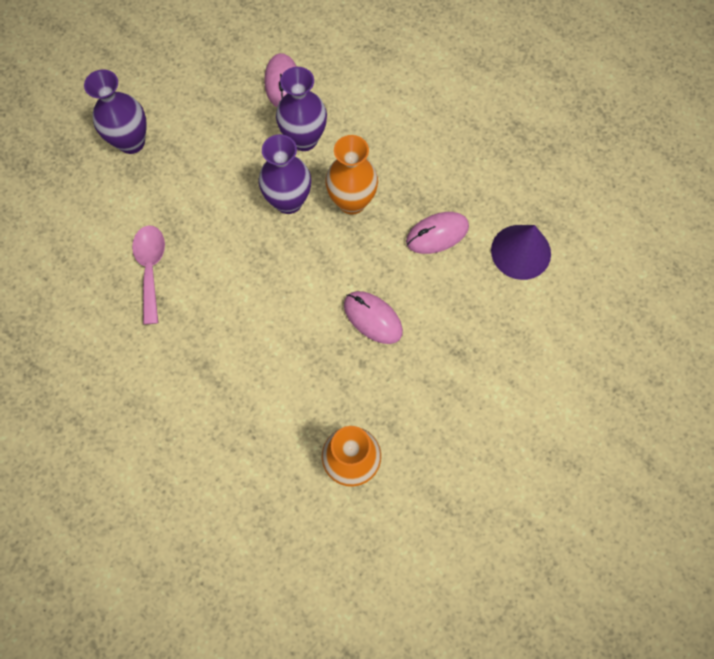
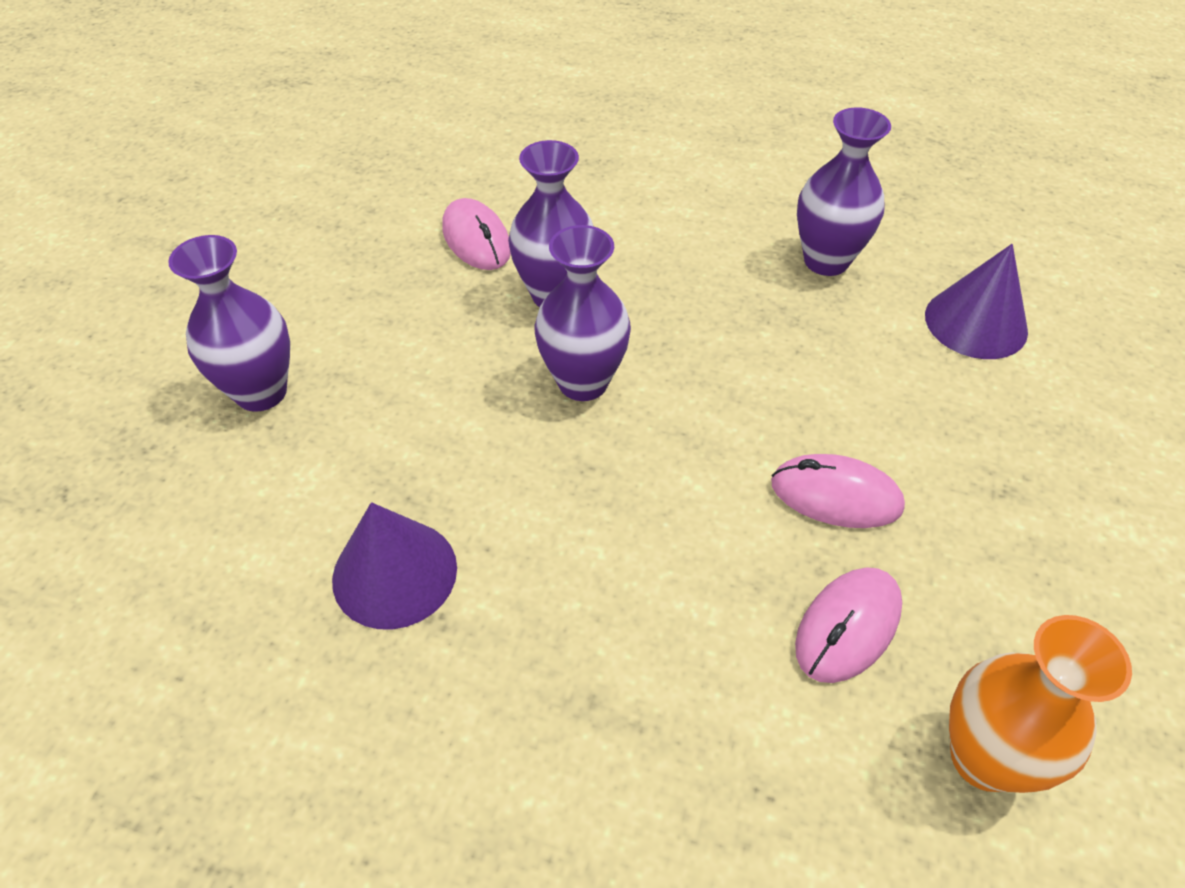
camera: 25 degrees left, 20 degrees down
pink spoon [132,225,165,324] -> purple cone [332,502,457,630]
orange vase [325,135,378,215] -> none
pink mouse [406,212,469,254] -> pink mouse moved to [795,568,902,683]
none -> purple vase [797,107,891,276]

